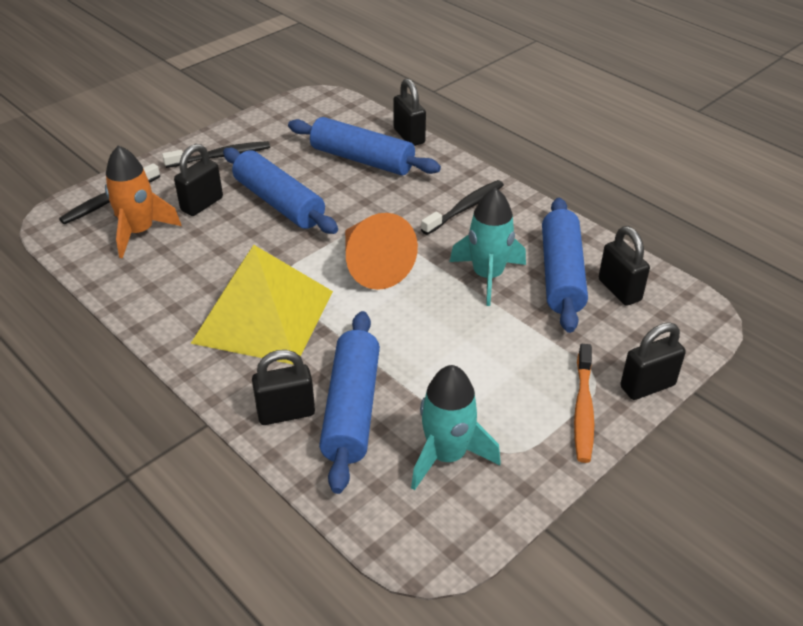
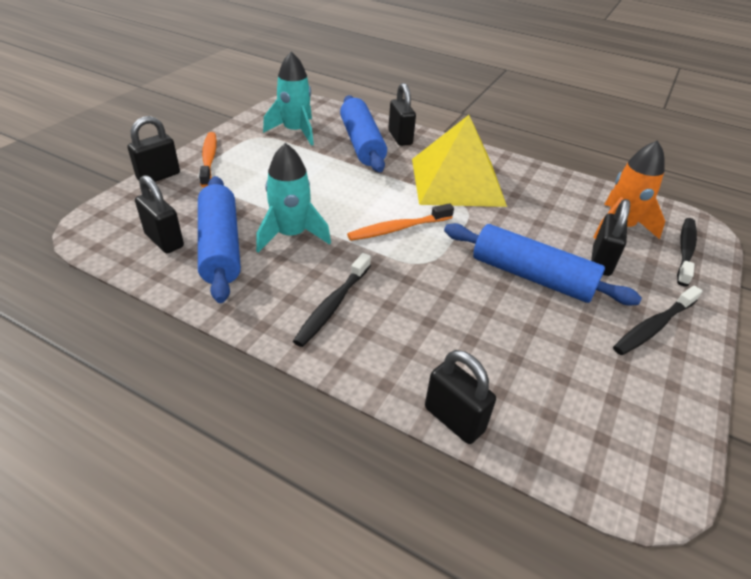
camera: 160 degrees right, 0 degrees up
black padlock [252,350,315,425] -> black padlock turned 75 degrees counterclockwise [388,83,416,146]
blue rolling pin [288,117,441,175] -> none
orange cone [345,213,418,290] -> orange toothbrush [347,203,454,241]

